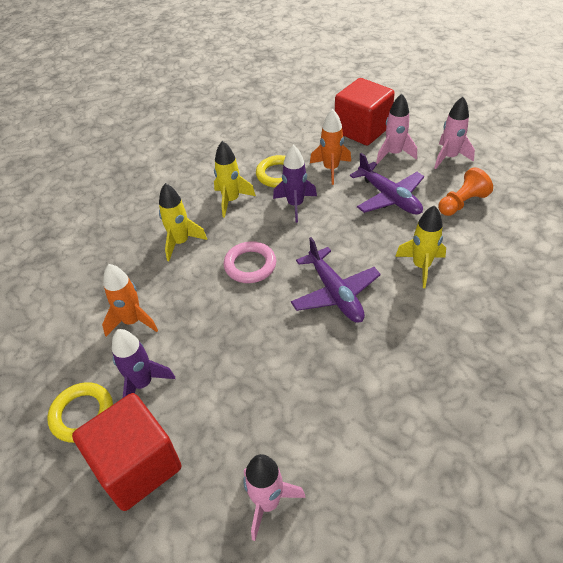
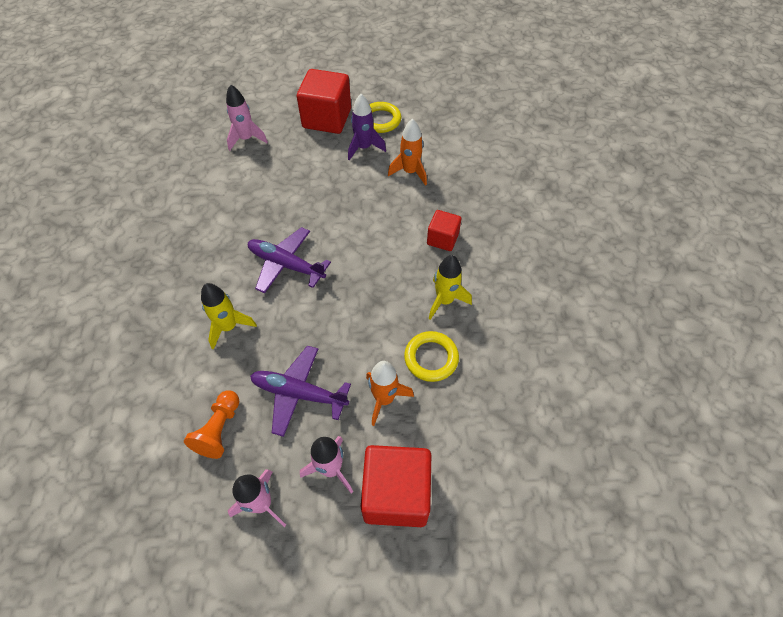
camera: 140 degrees right, 10 degrees up
yellow rocket [159,183,207,261] -> red cube [427,210,461,251]
pink ring [223,241,276,283] -> none
purple rocket [273,145,317,223] -> none

